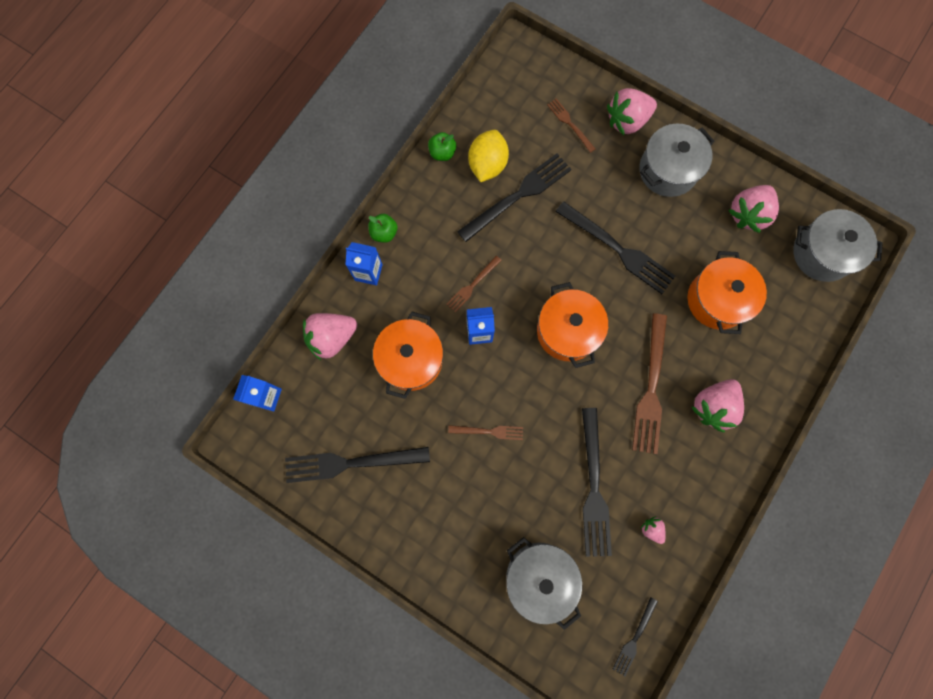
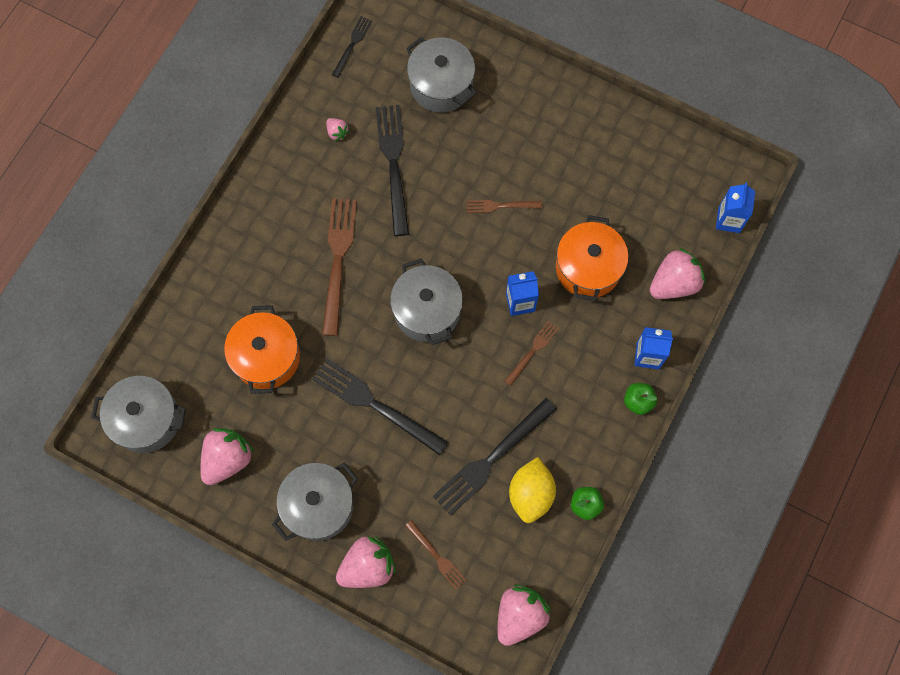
camera: 175 degrees right, 5 degrees down
black fork [285,447,430,483] -> none
orange pot [537,282,608,368] -> grey pot [390,258,463,345]
pink strawberry [691,379,744,433] -> pink strawberry moved to [497,584,551,646]

